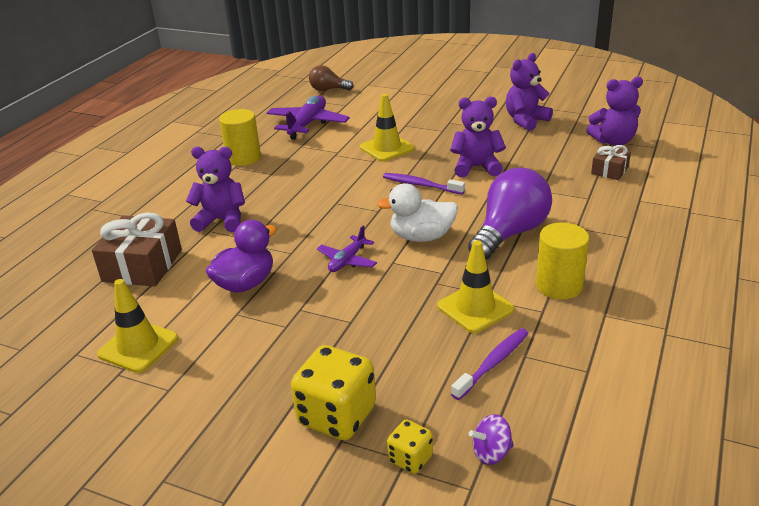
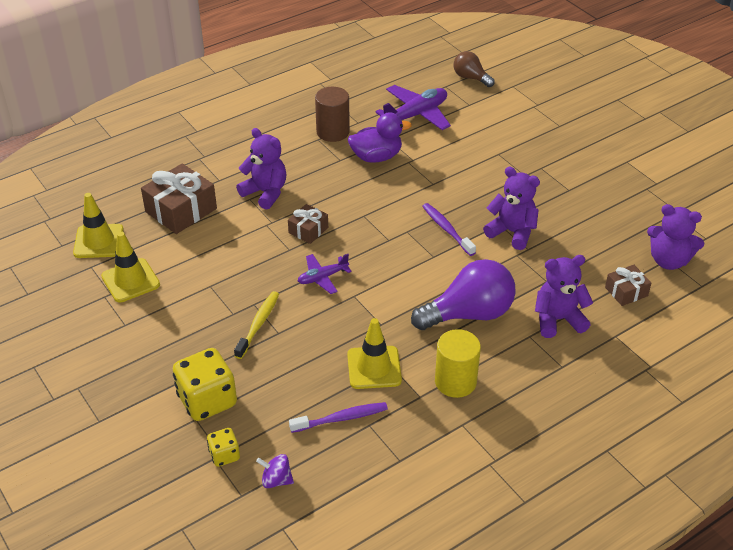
camera: 30 degrees right, 10 degrees up
purple duck [206,220,277,293] -> purple duck moved to [348,112,412,163]
yellow cylinder [219,109,261,166] -> brown cylinder [315,87,350,142]
yellow traffic cone [360,94,415,162] -> yellow traffic cone moved to [73,193,124,258]
white duck [377,183,458,242] -> none
purple teddy bear [506,53,553,131] -> purple teddy bear moved to [535,255,593,338]
none -> yellow toothbrush [234,291,279,359]
none -> brown gift [288,204,328,244]

